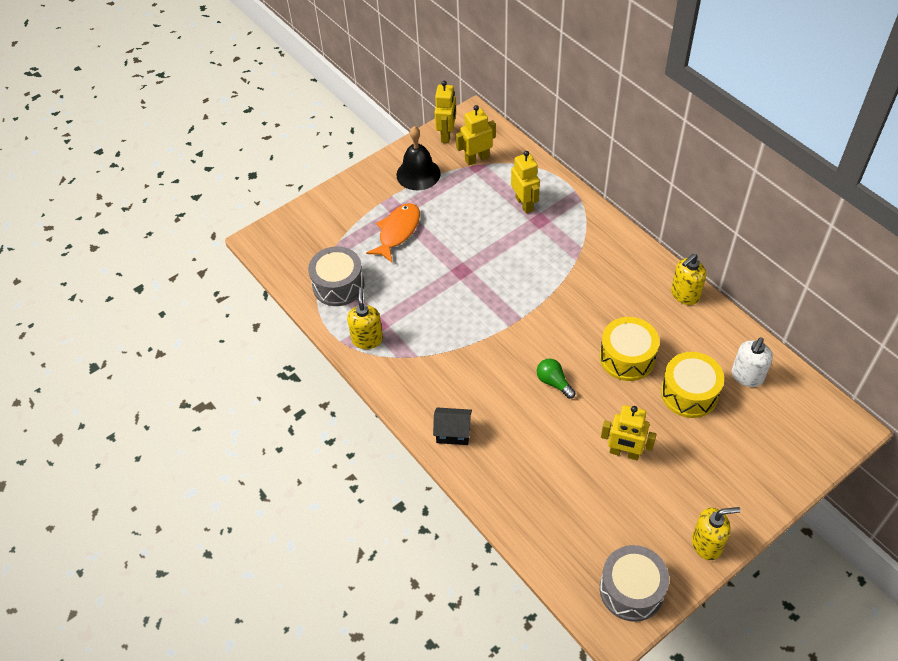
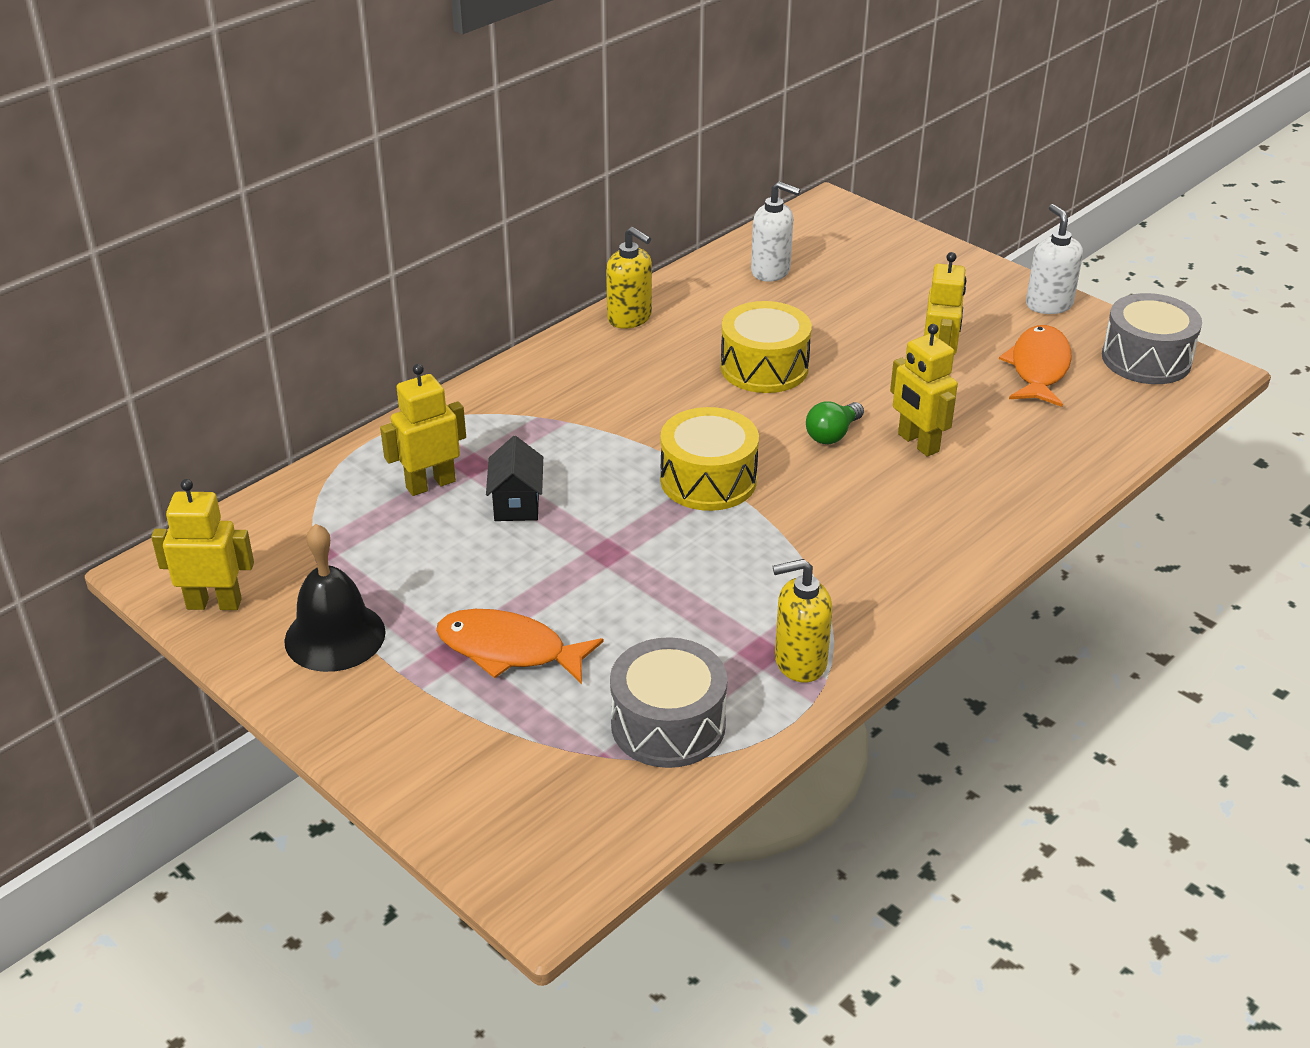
camera: 100 degrees left, 15 degrees down
black house [433,407,472,445] -> black house moved to [486,436,543,521]
yellow robot [456,105,496,166] -> yellow robot moved to [890,324,958,457]
yellow drum [661,352,724,418] -> yellow drum moved to [660,407,759,511]
yellow soap dispenser [692,507,741,560] -> white soap dispenser [1026,204,1083,314]
none -> orange fish [999,325,1072,407]

